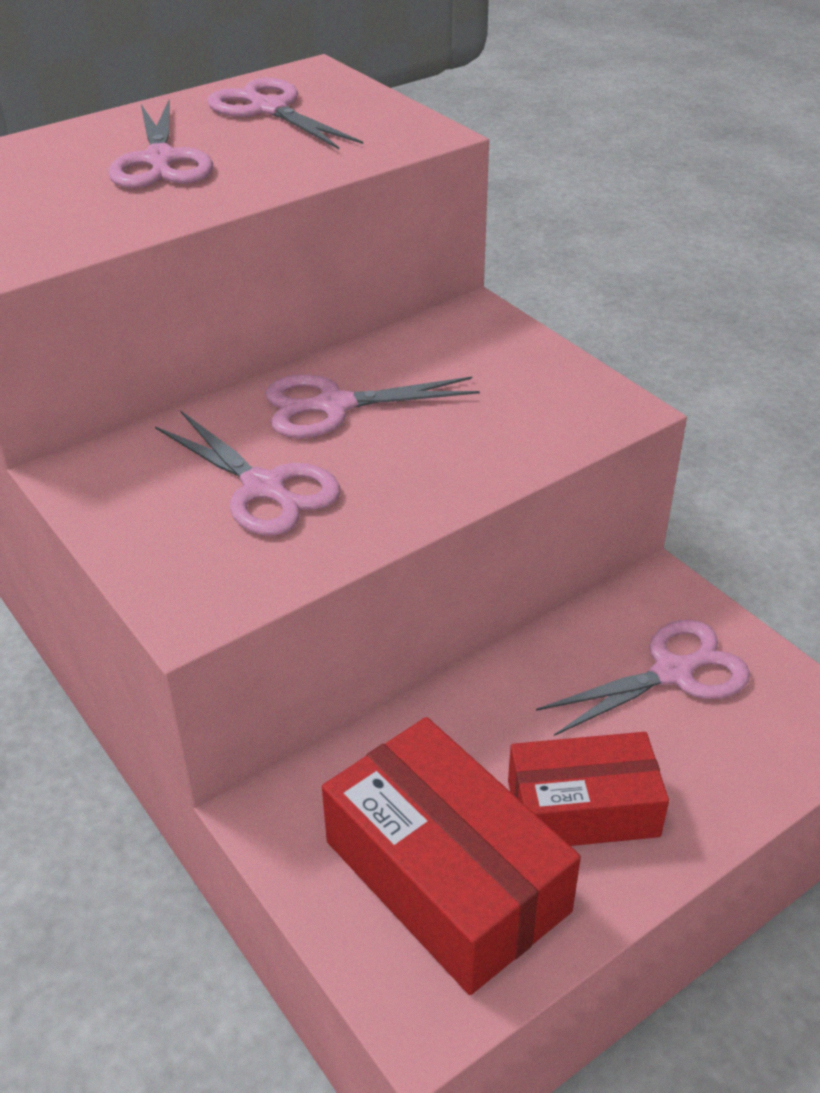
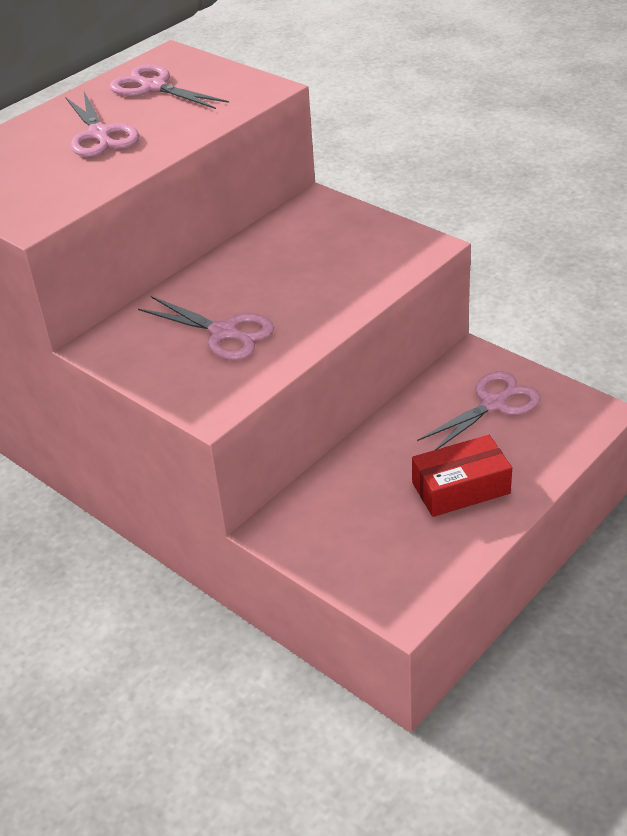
camera: 10 degrees left, 0 degrees up
pink scissors [265,374,480,438] -> none
red box [322,717,581,995] -> none

